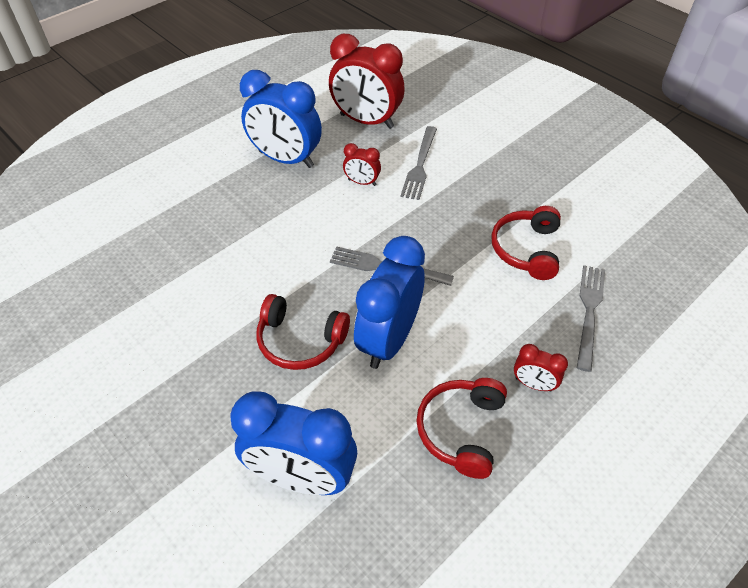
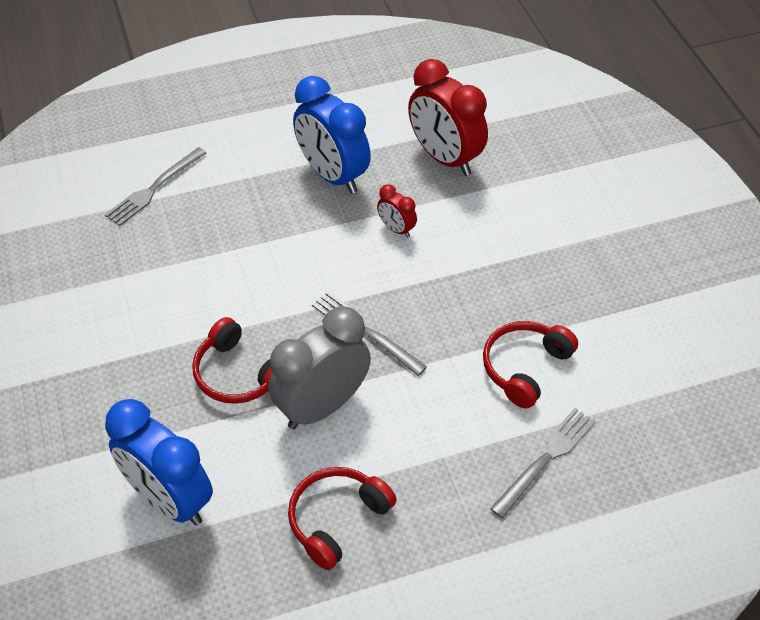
camera: 25 degrees right, 0 degrees up
blue clock [354,236,425,369] -> grey clock [268,306,371,429]
grey fork [400,126,437,200] -> grey fork moved to [105,147,207,226]
red clock [514,344,568,392] -> none

